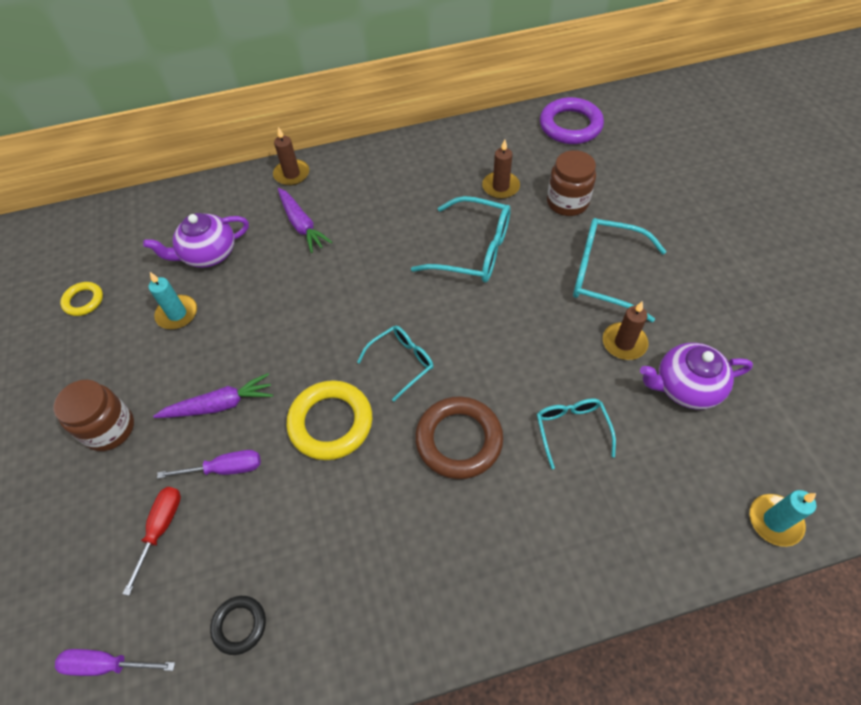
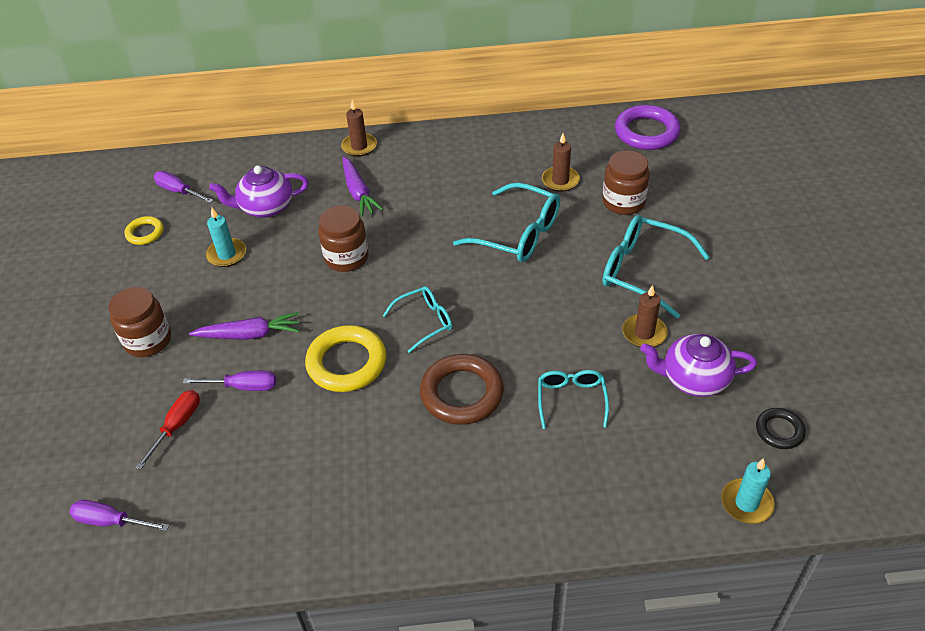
camera: 10 degrees right, 10 degrees down
black ring [210,596,266,655] -> black ring moved to [756,408,806,449]
none -> purple screwdriver [154,171,214,203]
none -> brown jar [318,205,369,272]

